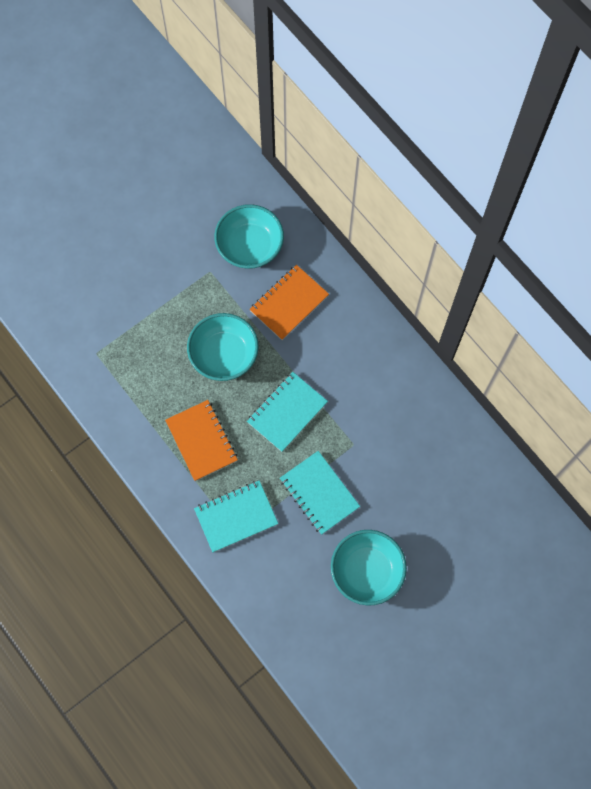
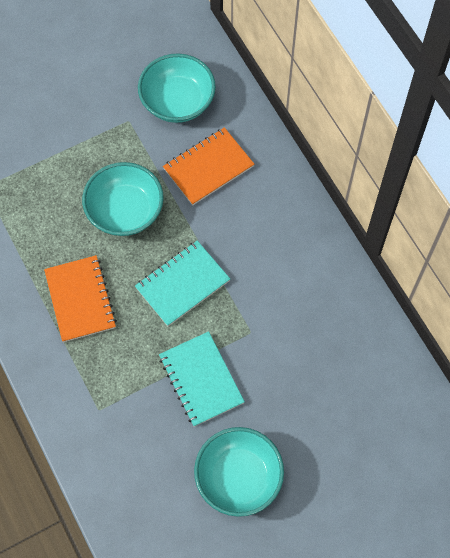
camera: 10 degrees right, 5 degrees down
turquoise notebook [194,481,278,552] -> none

